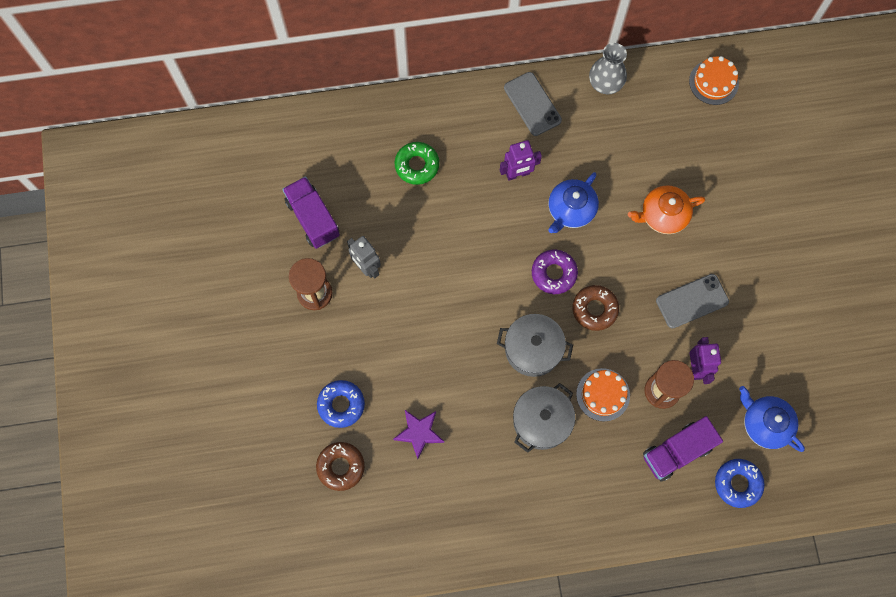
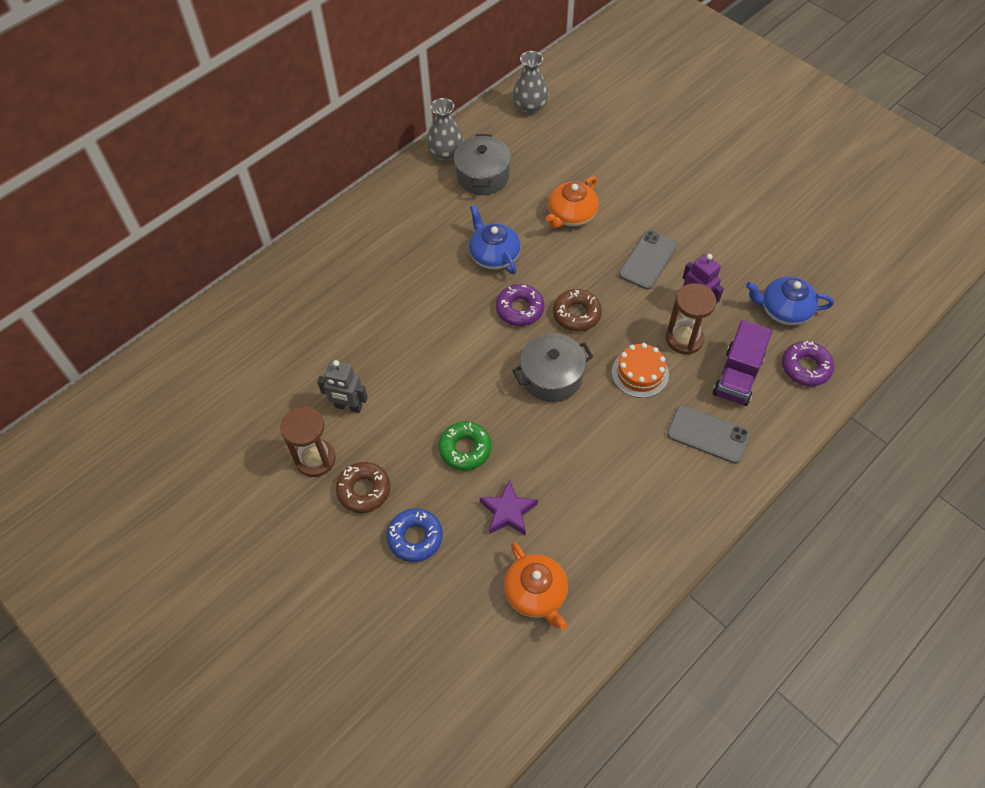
camera: 35 degrees left, 15 degrees down
purple truck [282,176,340,249] -> none
brown donut [316,442,365,491] -> brown donut moved to [336,462,390,513]
green donut [395,142,439,185] -> green donut moved to [439,421,492,470]
purple robot [500,140,542,181] -> none
grey phone [504,72,562,136] -> grey phone moved to [667,405,750,464]
grey pot [513,383,575,453] -> grey pot moved to [454,134,511,195]
blue teapot [548,172,599,233] -> blue teapot turned 150 degrees clockwise [469,205,520,274]
orange cake [689,56,739,105] -> grey vase [513,51,548,114]
blue donut [715,459,765,508] -> purple donut [782,341,834,386]
none -> orange teapot [504,542,568,630]

